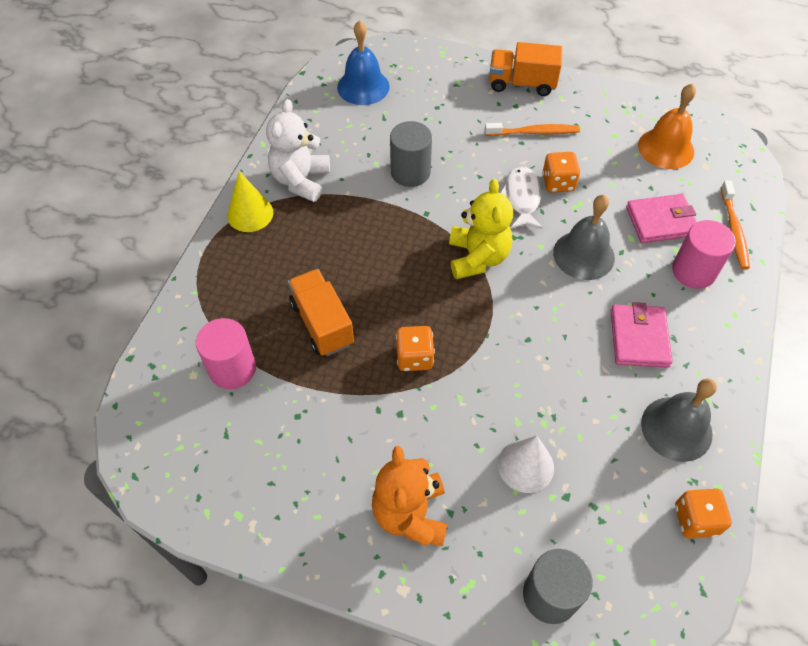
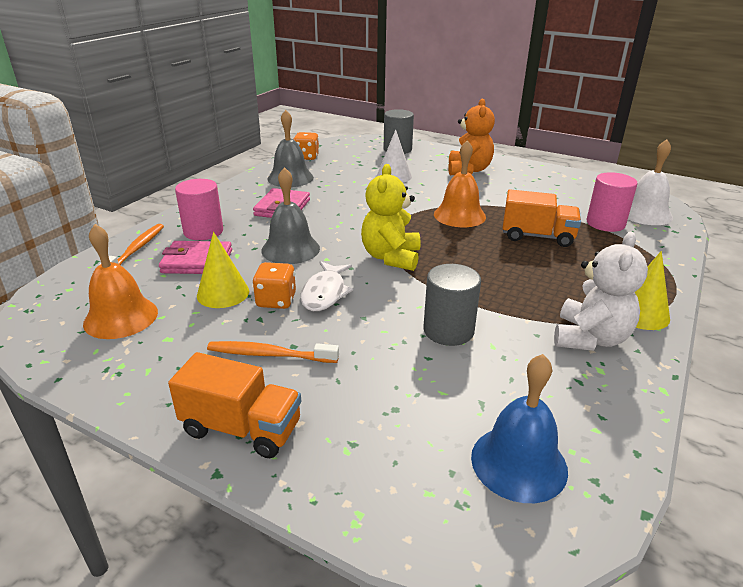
camera: 170 degrees left, 25 degrees down
orange truck [288,269,354,356] -> orange truck turned 60 degrees counterclockwise [503,189,581,247]
orange dice [396,326,435,371] -> orange bell [434,140,486,227]
none -> yellow cone [197,232,249,308]
none -> white bell [628,139,673,225]

